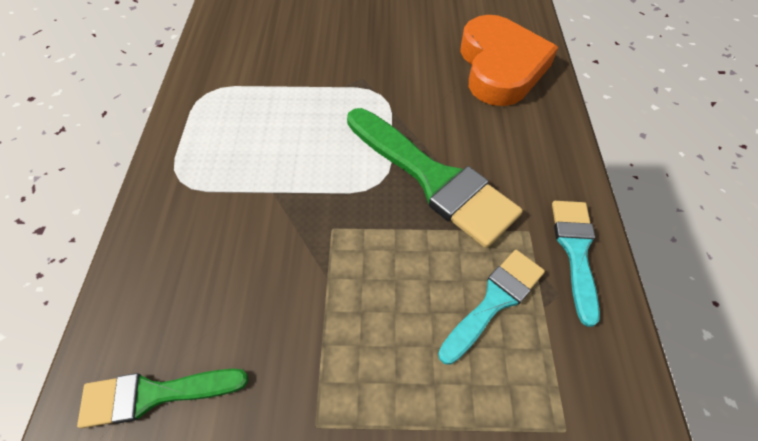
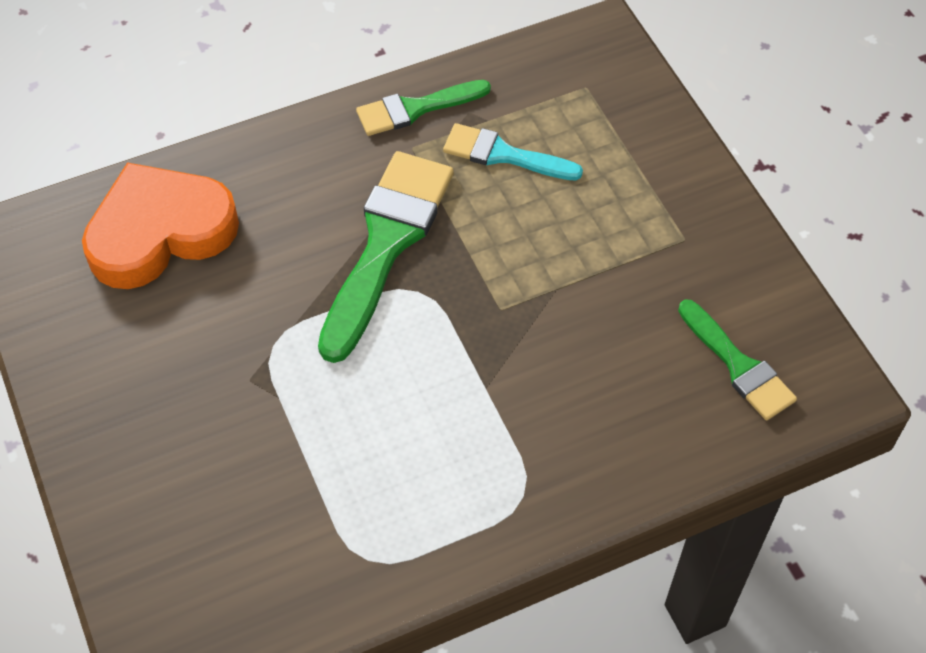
camera: 115 degrees left, 0 degrees up
turquoise brush [552,201,600,327] -> green brush [356,80,491,136]

